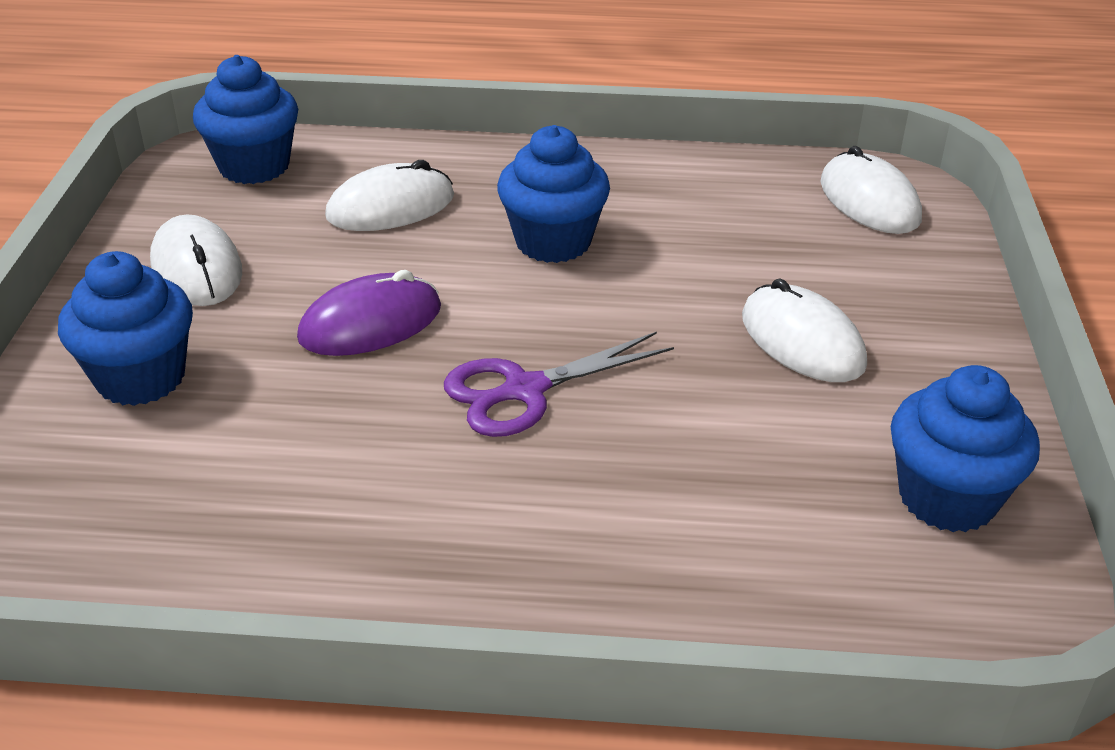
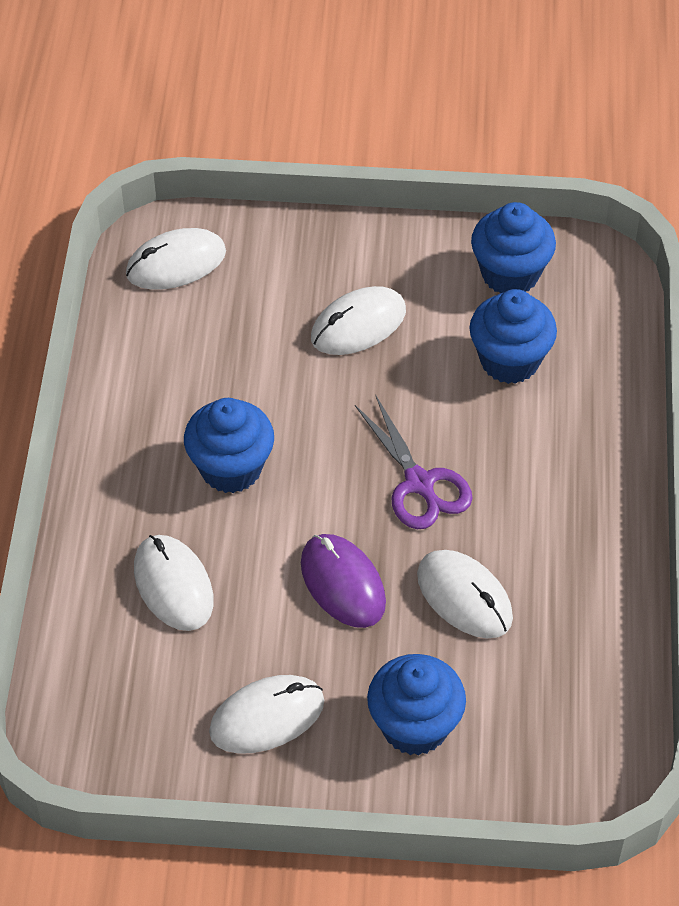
camera: 90 degrees left, 15 degrees up
blue cupcake [193,55,298,184] -> blue cupcake moved to [469,289,557,384]
none -> white mouse [417,550,513,638]

